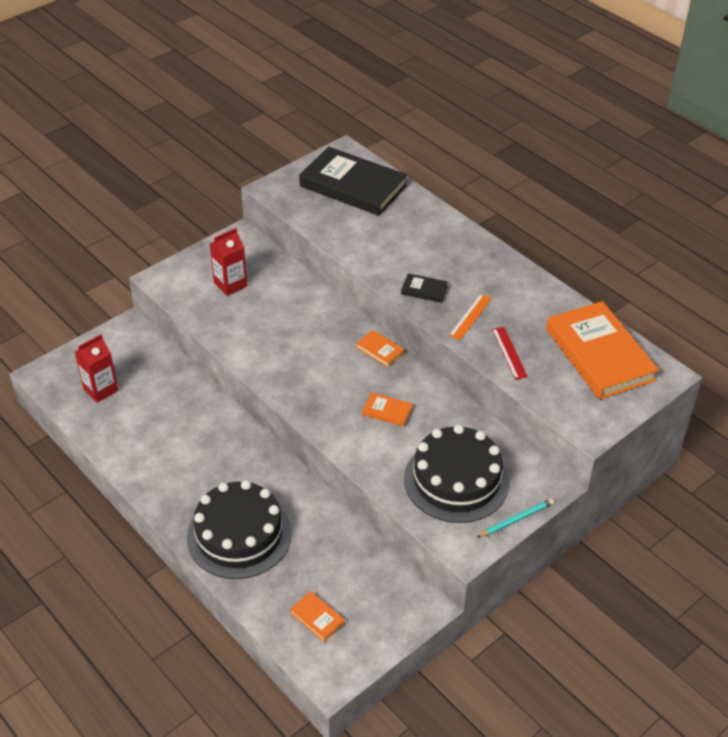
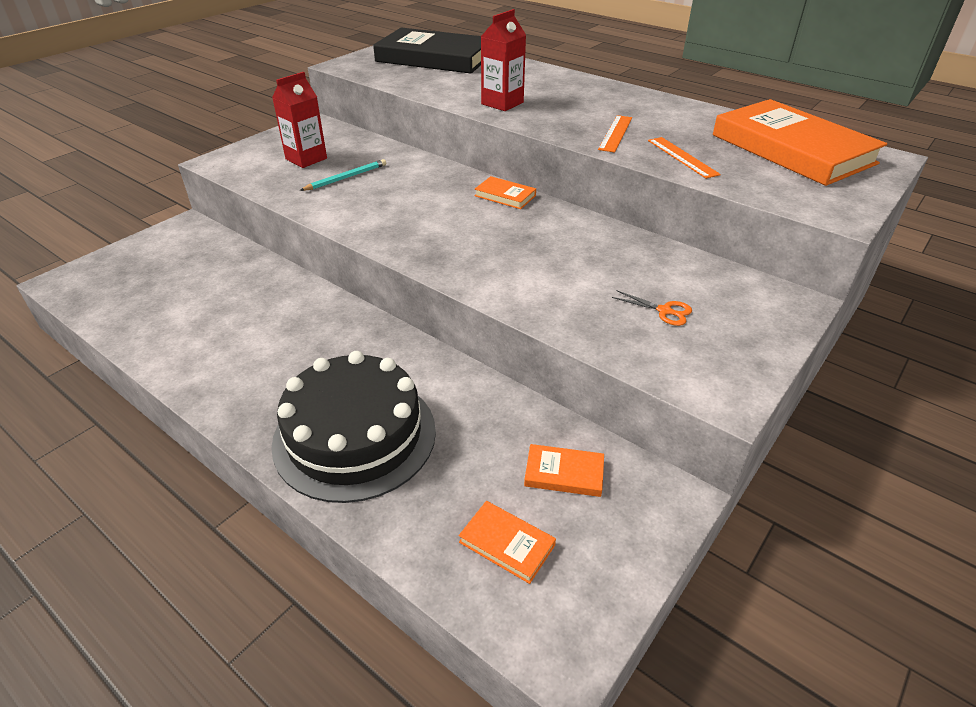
camera: 10 degrees left, 5 degrees down
red carton [75,334,118,403] -> red carton moved to [481,9,526,111]
orange book [362,392,413,427] -> orange book moved to [524,444,604,497]
black book [401,273,448,303] -> none
black cake [404,425,509,523] -> orange scissors [612,290,692,326]
turquoise pencil [477,499,554,537] -> turquoise pencil moved to [300,159,386,191]
red ruler [492,327,528,380] -> orange ruler [648,137,721,179]

